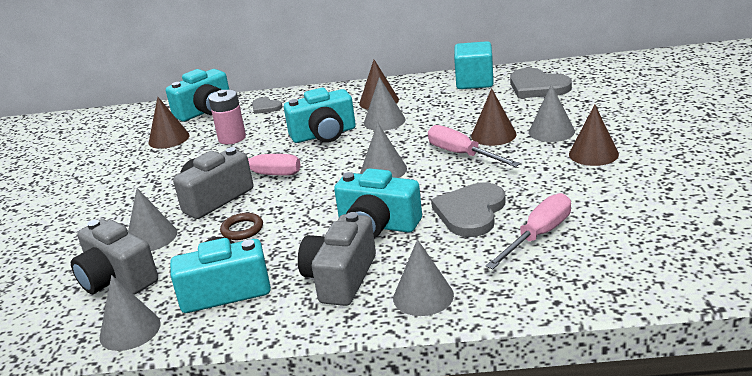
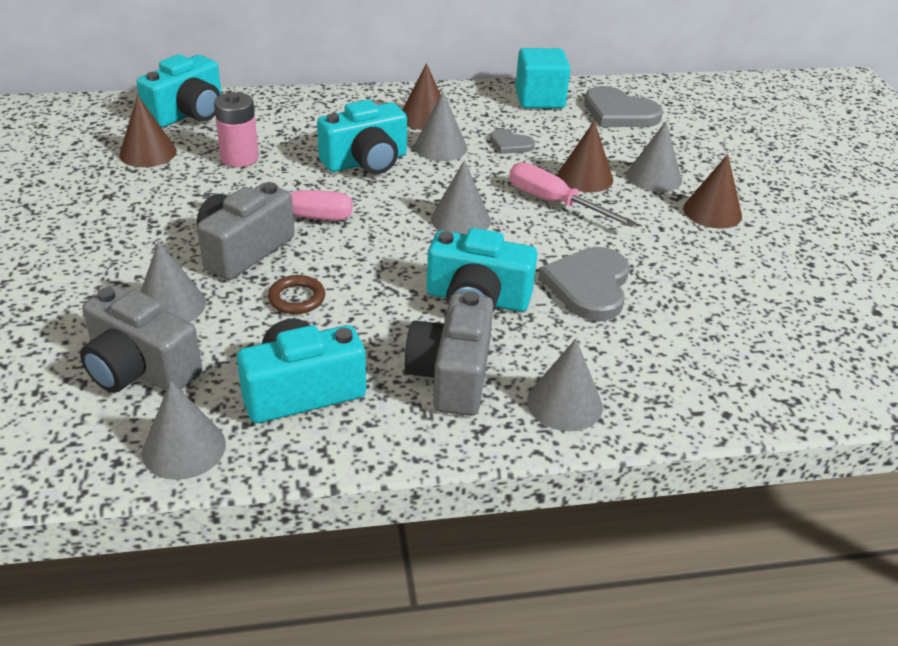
camera: 15 degrees left, 10 degrees up
grey heart [252,97,283,114] -> grey heart moved to [490,129,535,154]
pink screwdriver [485,193,571,269] -> none

